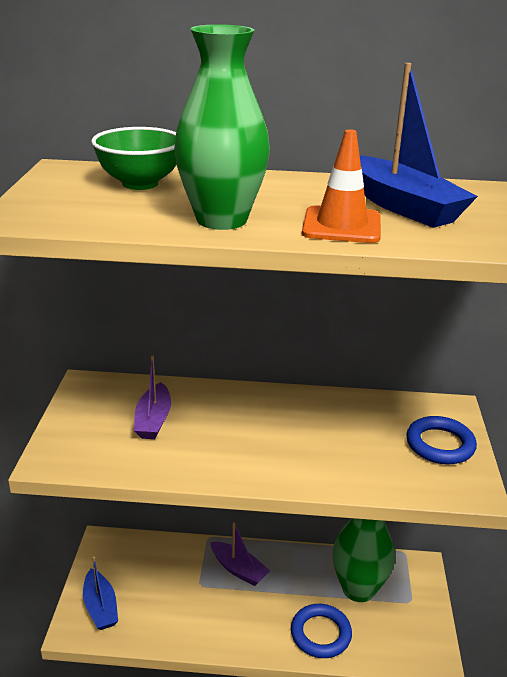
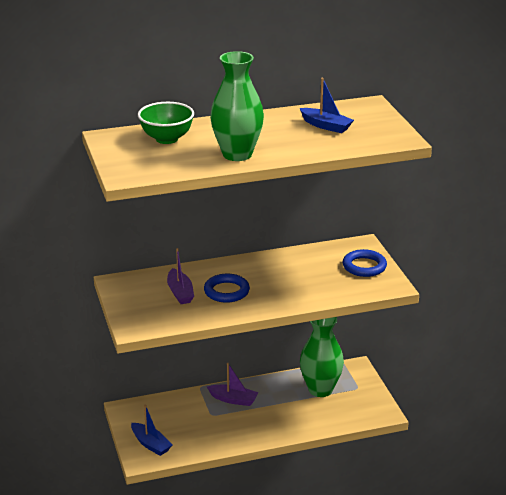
camera: 20 degrees left, 0 degrees up
blue ring [291,604,352,658] -> blue ring moved to [204,274,250,303]
orange traffic cone [302,129,381,243] -> none
blue boat [360,63,478,228] -> blue boat [300,78,354,133], size x0.64

